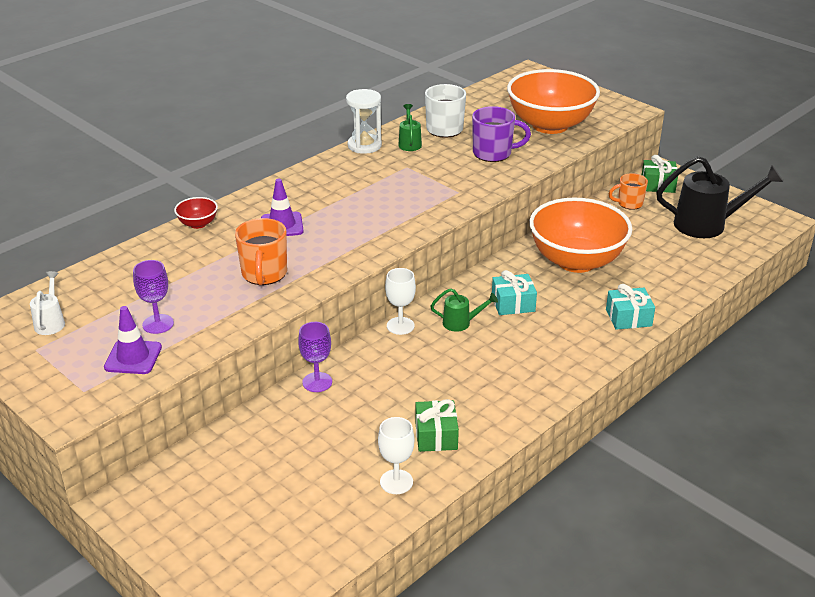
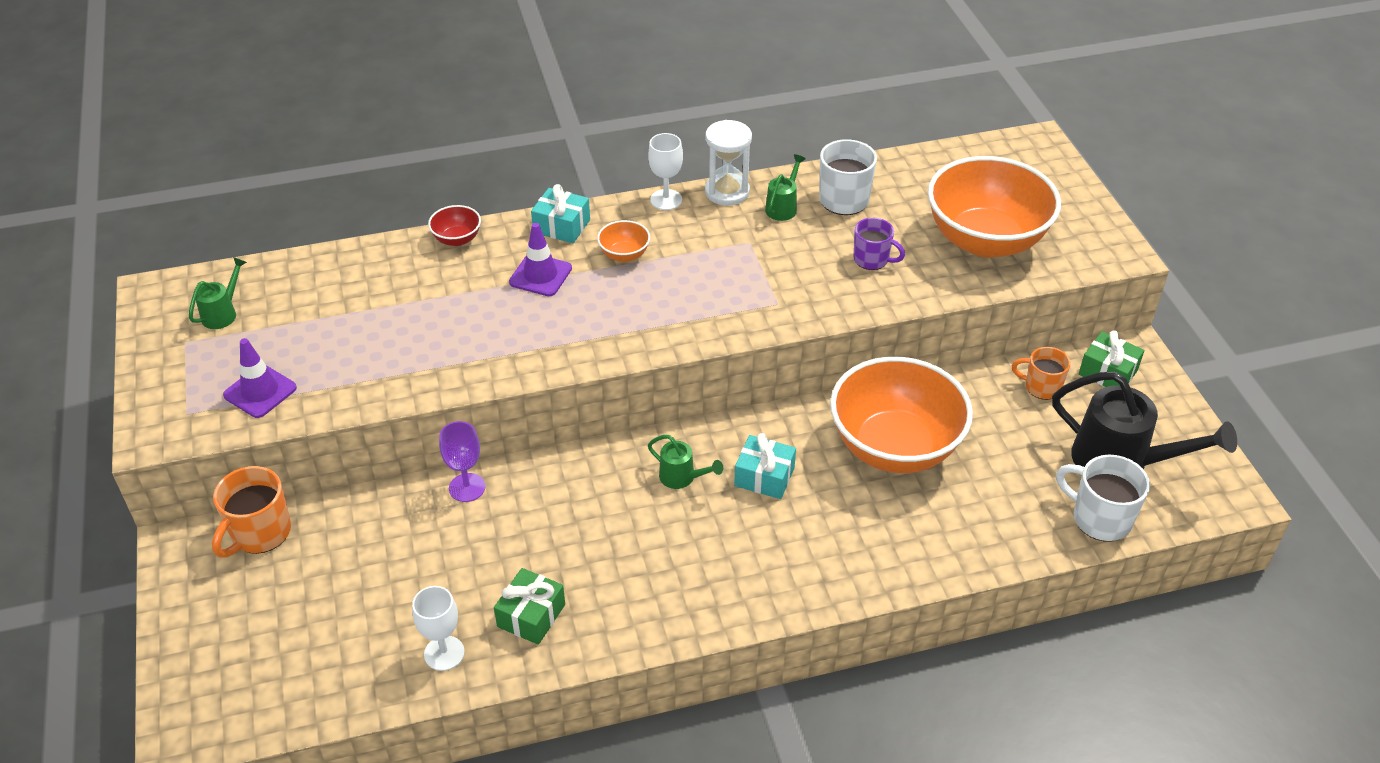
camera: 30 degrees right, 10 degrees up
white watering can [30,271,65,335] -> green watering can [189,257,247,329]
purple goblet [133,260,174,334] -> none
orange mug [235,218,287,285] -> orange mug moved to [212,466,291,558]
white goblet [385,268,416,335] -> white goblet moved to [648,133,683,210]
purple mug [472,106,531,162] -> purple mug [854,218,905,270], size x0.67
turquoise gift [606,284,655,330] -> turquoise gift moved to [531,184,590,243]
none -> orange bowl [597,220,650,262]
none -> white mug [1056,455,1150,542]

